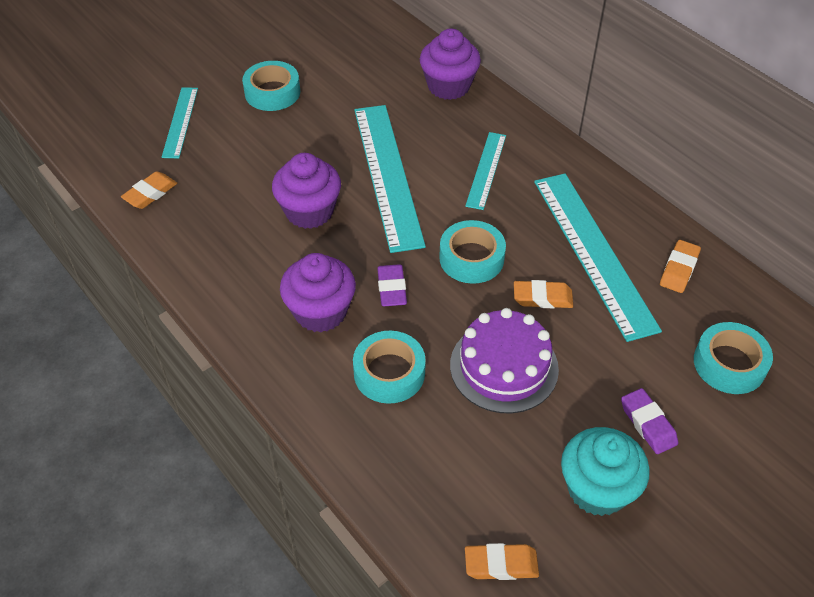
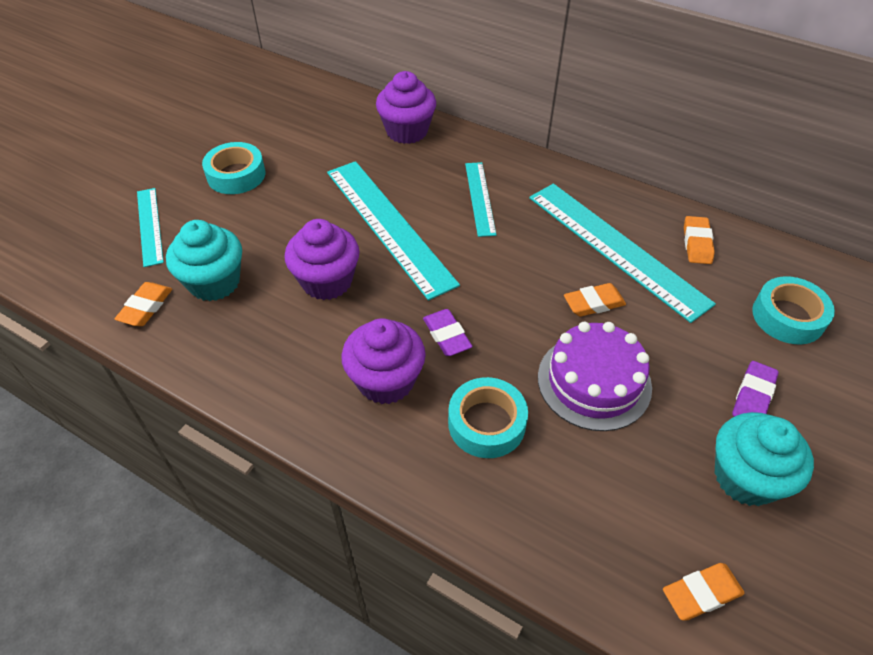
camera: 20 degrees left, 0 degrees up
turquoise tape [439,220,506,284] -> none
purple eraser [621,388,678,454] -> purple eraser turned 75 degrees clockwise [732,361,779,417]
none -> turquoise cupcake [166,220,242,301]

